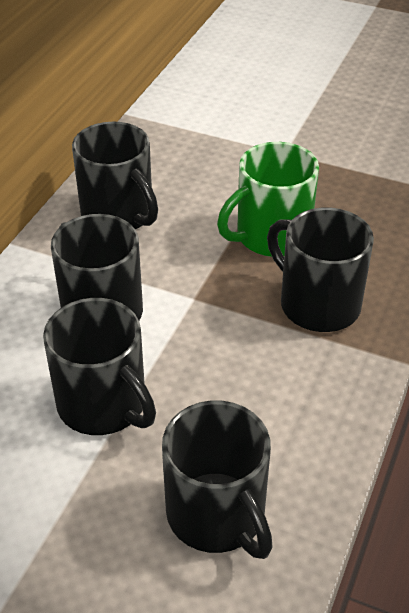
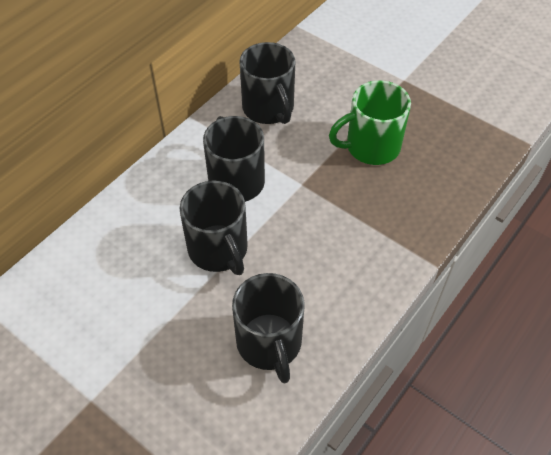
camera: 15 degrees right, 10 degrees up
black mug [267,208,374,332] -> none

